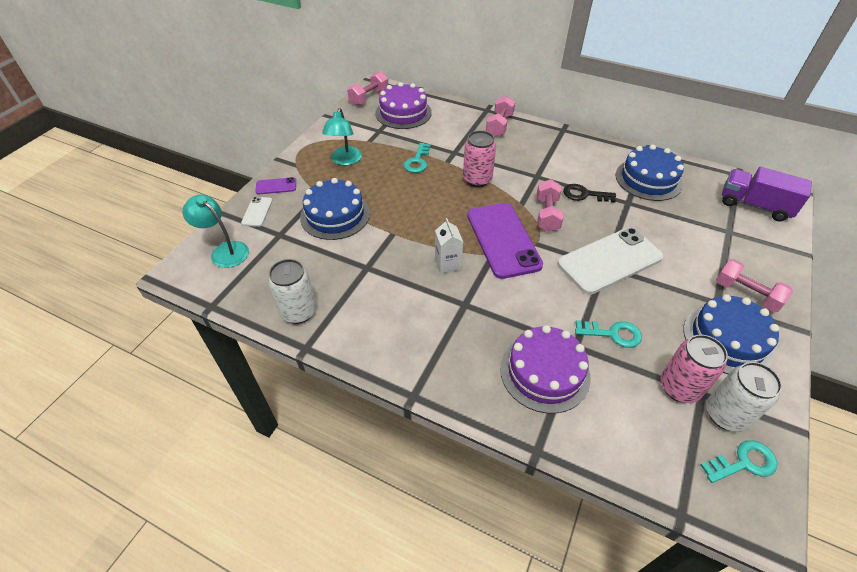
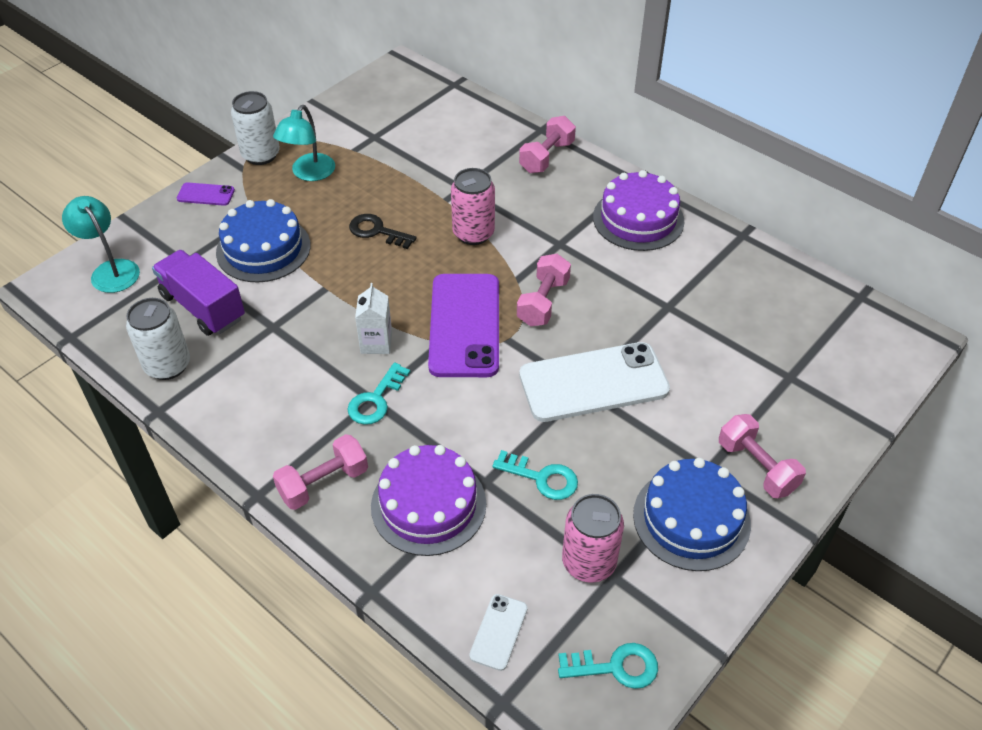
camera: 15 degrees right, 0 degrees up
white phone [241,197,273,227] -> white phone moved to [469,594,528,671]
pink dumbbell [347,71,388,106] -> pink dumbbell moved to [273,434,368,510]
purple cake [375,82,432,129] -> purple cake moved to [593,170,684,251]
turquoise key [404,143,431,173] -> turquoise key moved to [347,363,410,425]
black key [563,184,616,203] -> black key moved to [349,214,417,249]
blue cake [616,144,684,201] -> none
white can [706,362,782,432] -> white can moved to [231,91,280,165]
purple truck [722,167,812,222] -> purple truck moved to [152,250,245,336]

